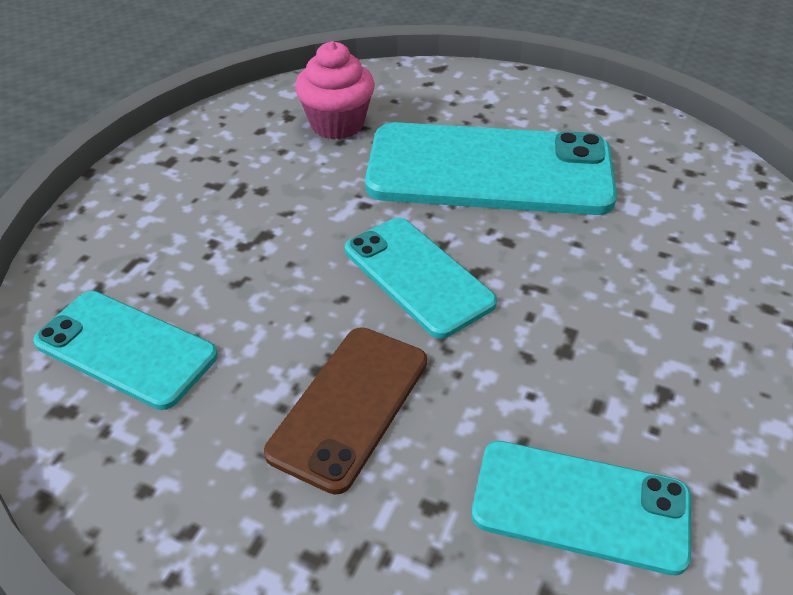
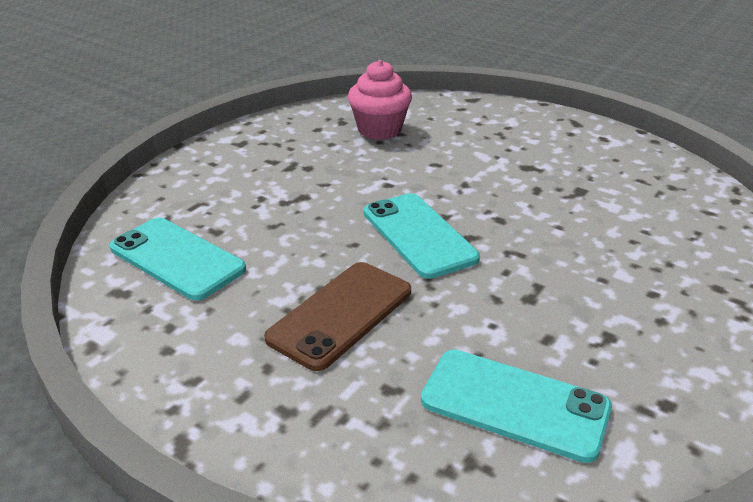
camera: 10 degrees right, 10 degrees down
turquoise phone [365,122,617,215] -> none

